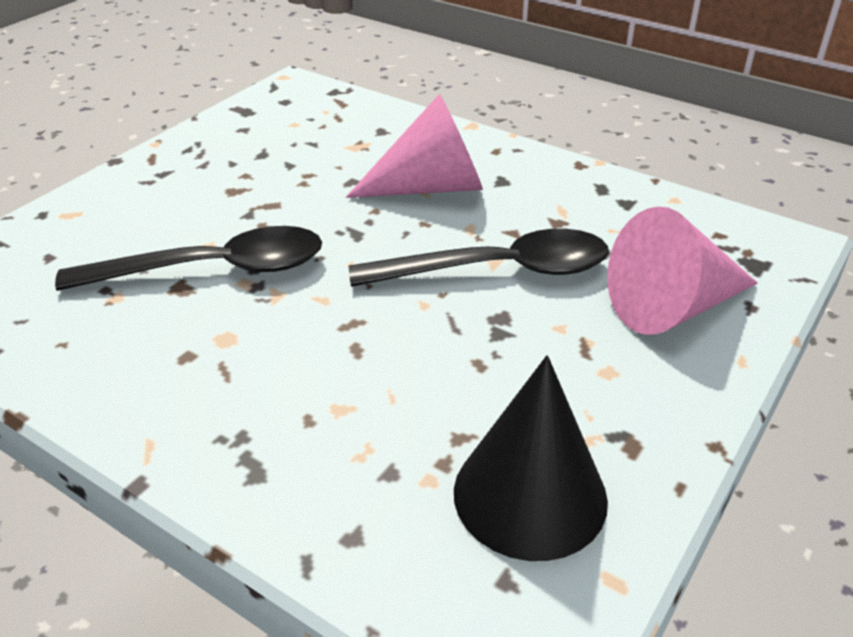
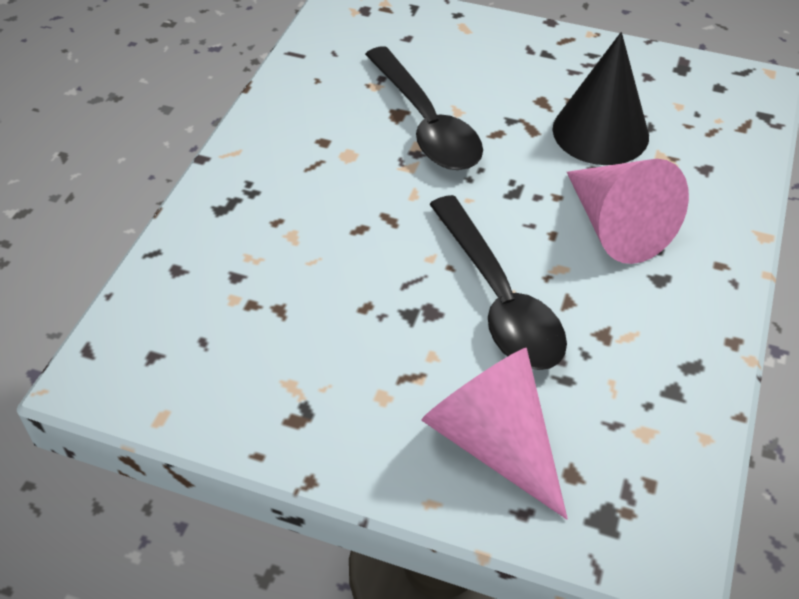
camera: 75 degrees right, 10 degrees up
black cone [454,355,608,561] -> black cone moved to [553,32,649,165]

